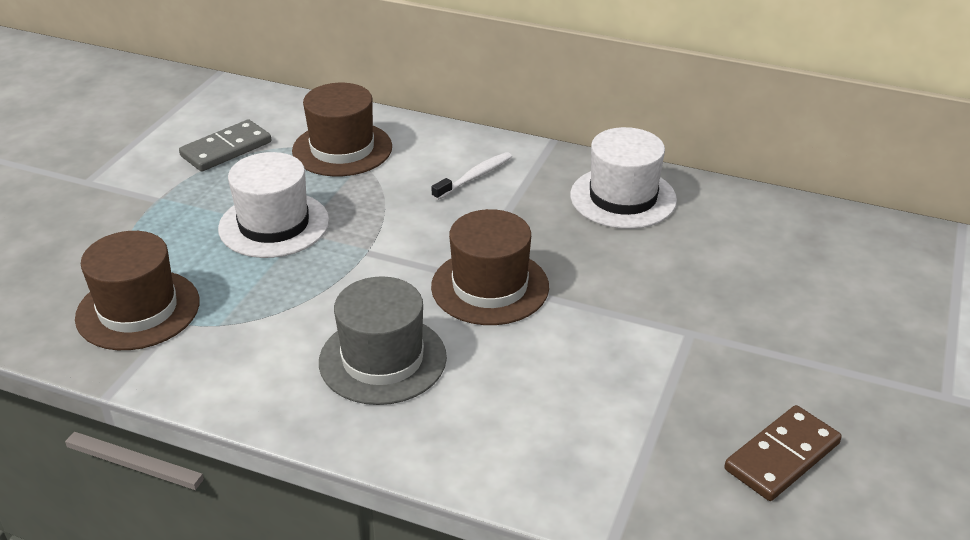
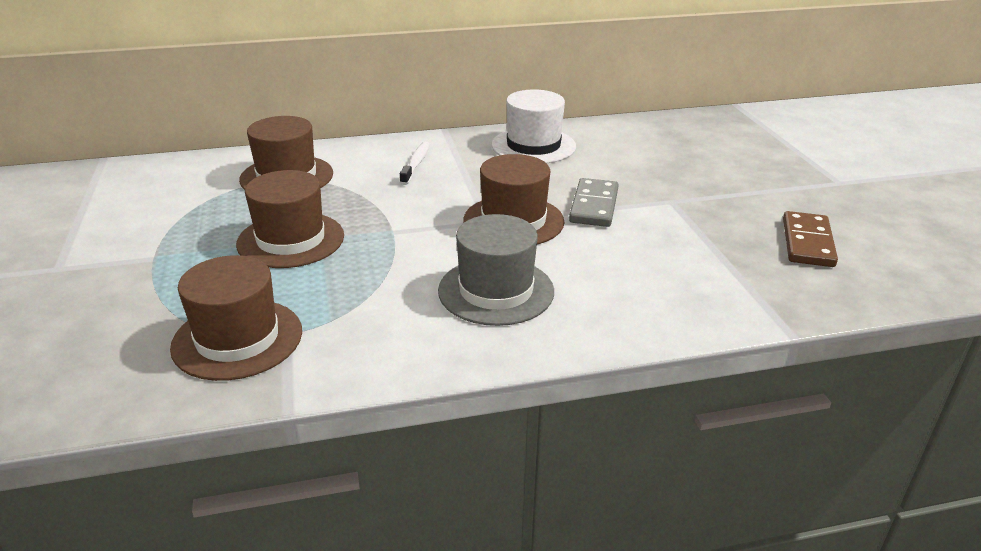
camera: 35 degrees left, 5 degrees down
grey domino [179,119,271,172] -> grey domino moved to [569,178,619,227]
white hat [218,152,329,258] -> brown hat [236,170,344,268]

